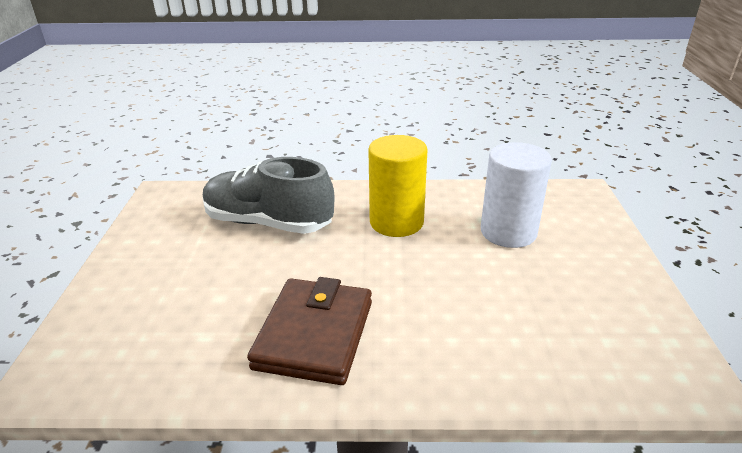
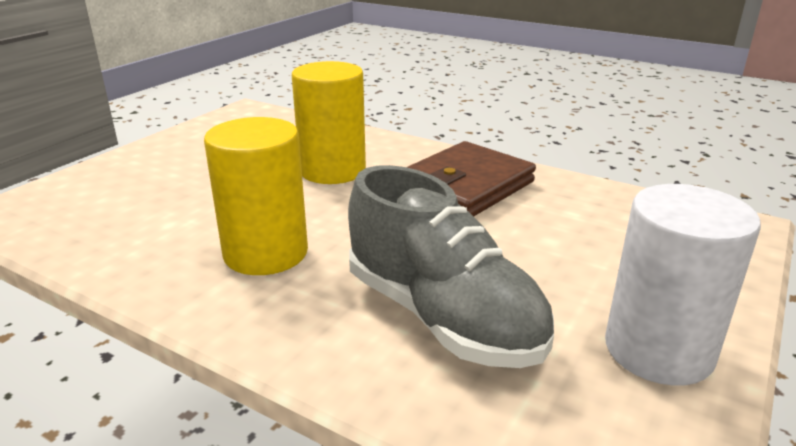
camera: 150 degrees left, 5 degrees down
white cylinder [481,142,552,248] -> white cylinder moved to [605,184,761,386]
none -> yellow cylinder [292,61,366,184]

